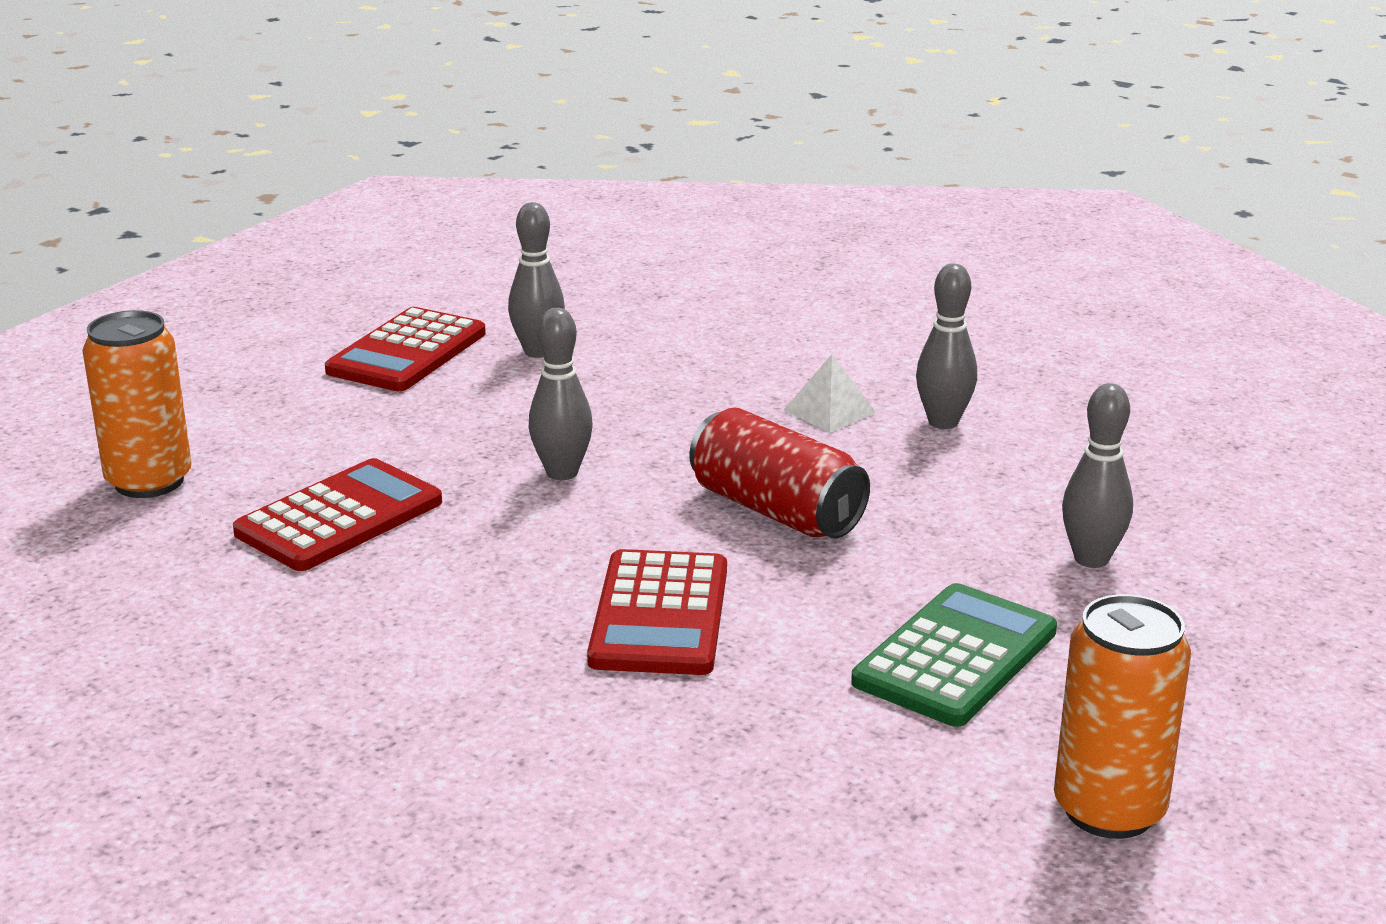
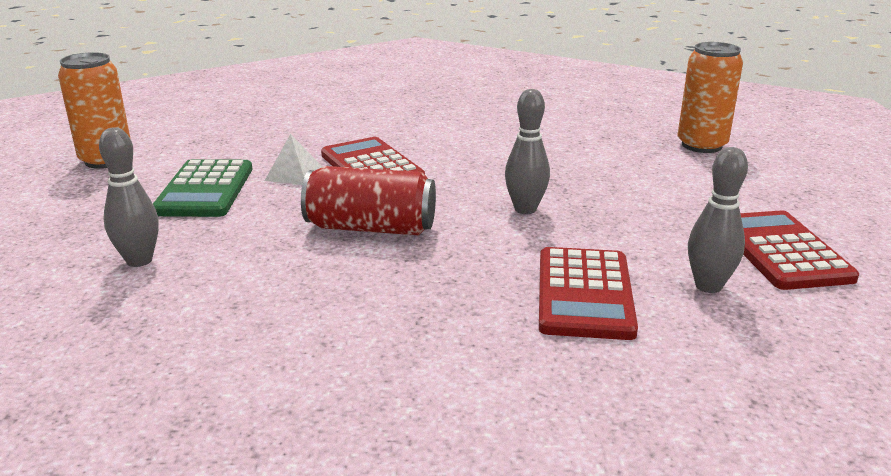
camera: 145 degrees right, 0 degrees up
red calculator [233,458,442,571] -> red calculator moved to [539,247,638,340]
white pyramid [784,354,876,433] -> white pyramid moved to [265,134,322,185]
grey bowling pin [916,263,977,429] -> none

